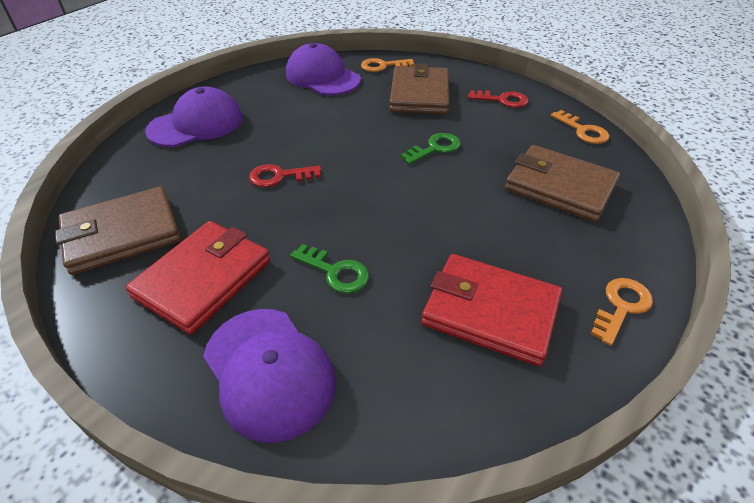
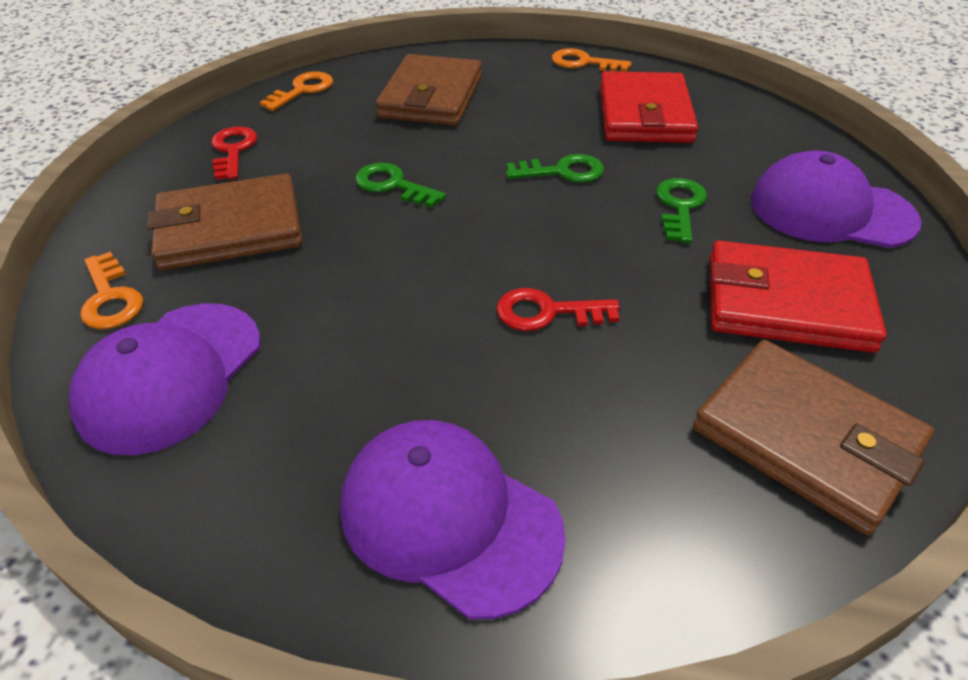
camera: 110 degrees left, 0 degrees up
purple cap [203,309,336,443] -> purple cap turned 105 degrees counterclockwise [751,150,921,248]
red key [249,164,321,187] -> red key turned 120 degrees clockwise [496,288,620,331]
none -> green key [506,154,604,183]

